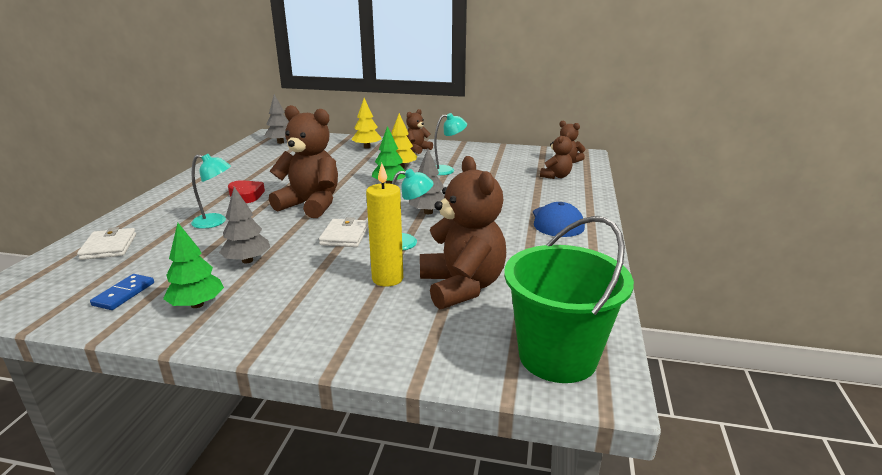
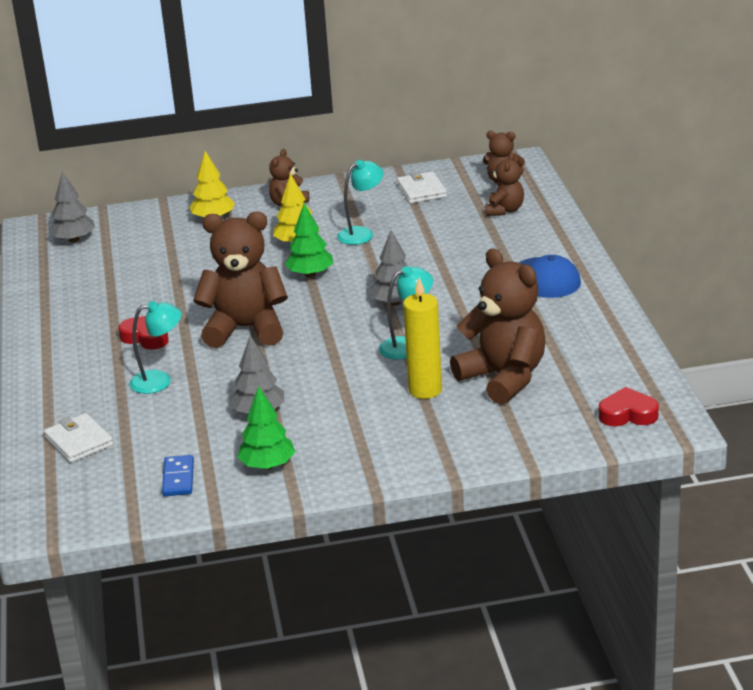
camera: 20 degrees left, 5 degrees up
white wallet [319,217,369,247] -> white wallet moved to [397,171,447,204]
green bucket [504,216,634,383] -> red heart [599,387,659,426]

